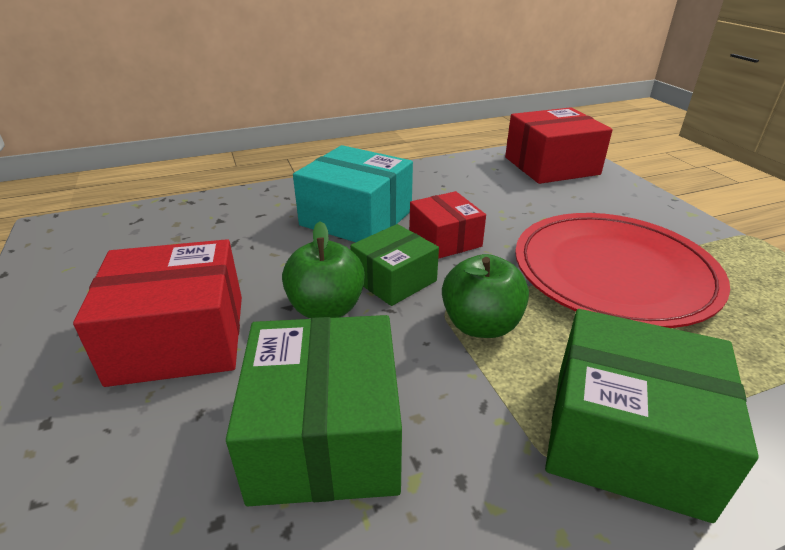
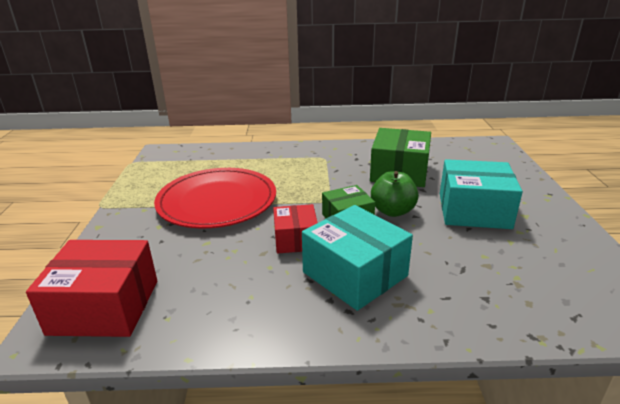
camera: 160 degrees left, 5 degrees down
red box [73,239,242,387] -> turquoise box [440,159,523,229]
green apple [442,254,529,338] -> none
green box [545,309,759,523] -> none

